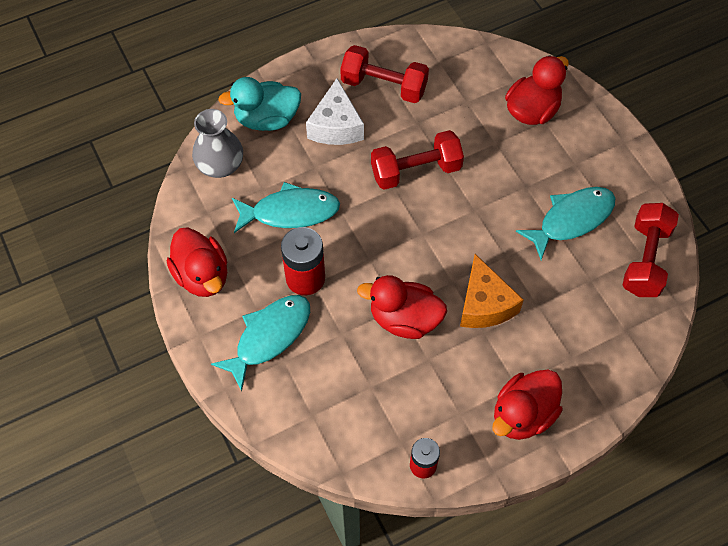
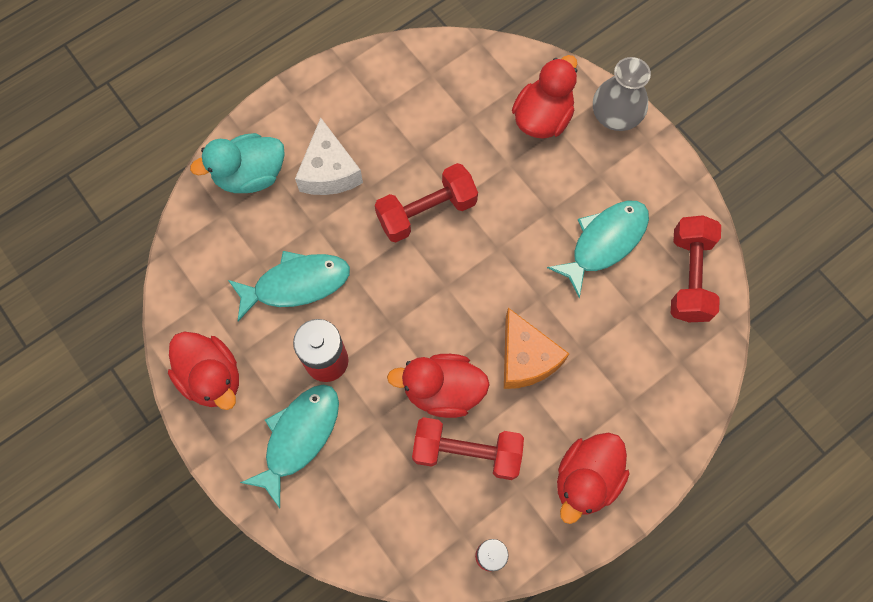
camera: 10 degrees left, 10 degrees up
grey vase [192,109,243,178] -> grey vase moved to [593,57,651,131]
red dumbbell [340,45,429,103] -> red dumbbell moved to [412,417,524,480]

